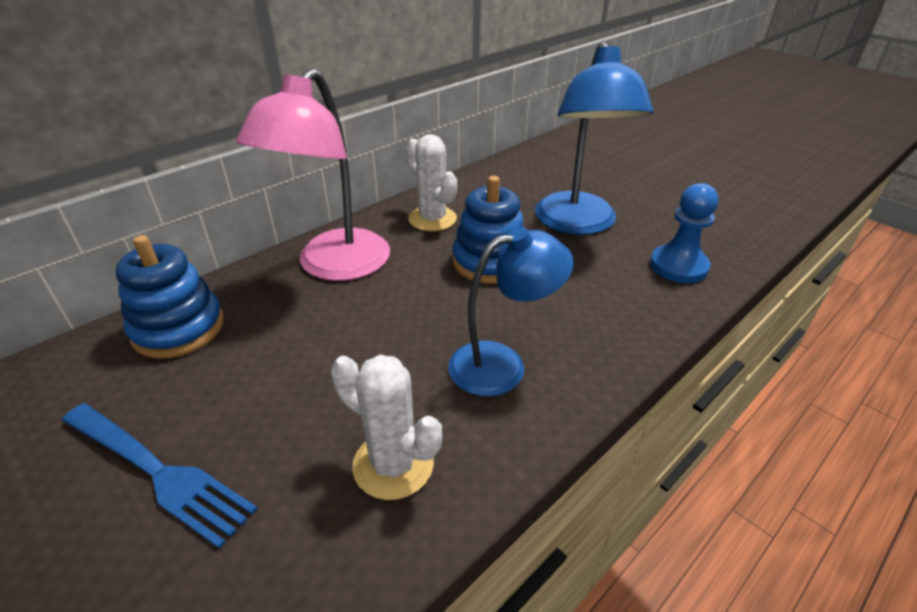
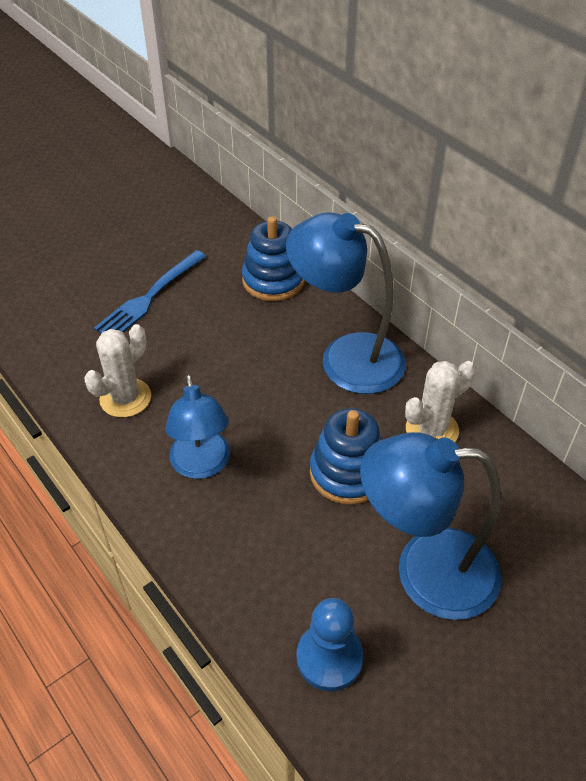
camera: 95 degrees right, 10 degrees up
pink lamp [236,68,390,281] -> blue lamp [286,212,406,394]

